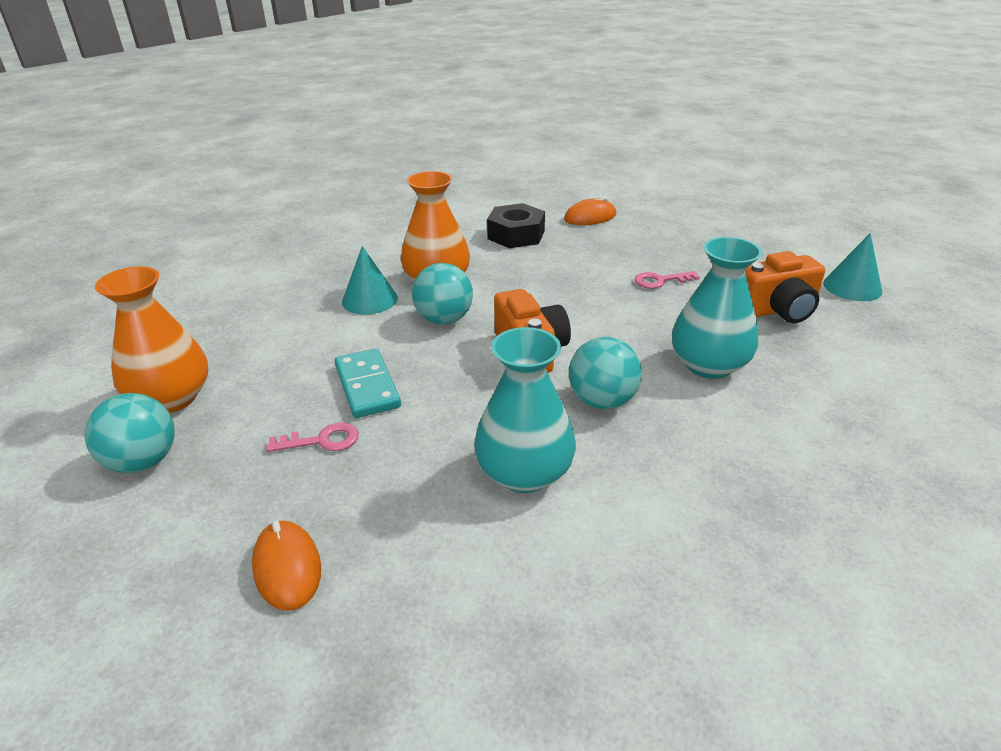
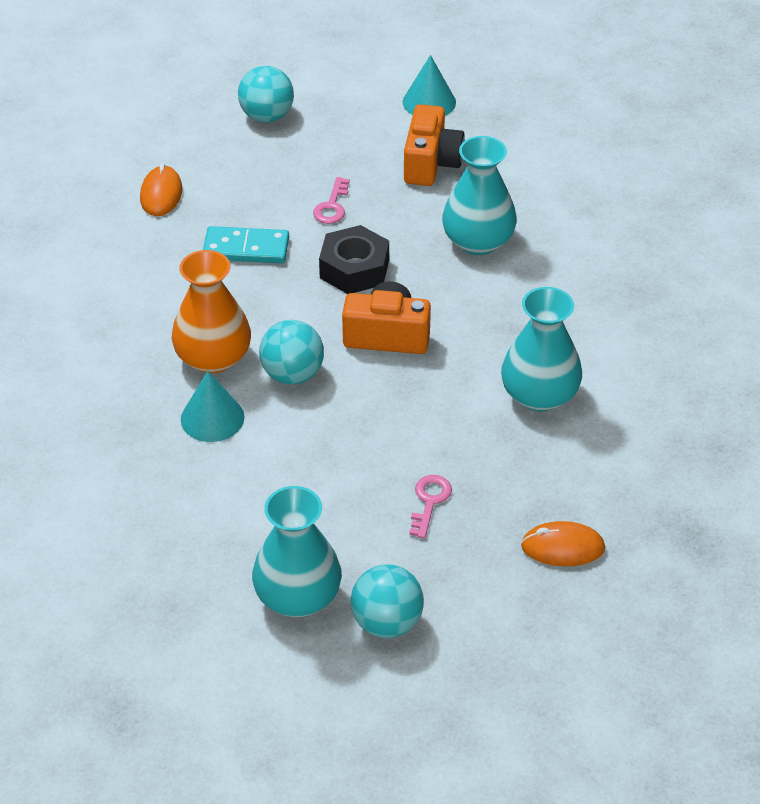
camera: 65 degrees left, 10 degrees up
orange vase [95,266,208,413] -> turquoise vase [252,486,342,617]
turquoise domino [335,349,401,418] -> turquoise domino moved to [203,226,289,263]
black nut [487,203,545,248] -> black nut moved to [319,225,389,294]
turquoise ball [569,337,642,409] -> turquoise ball moved to [238,66,294,122]

